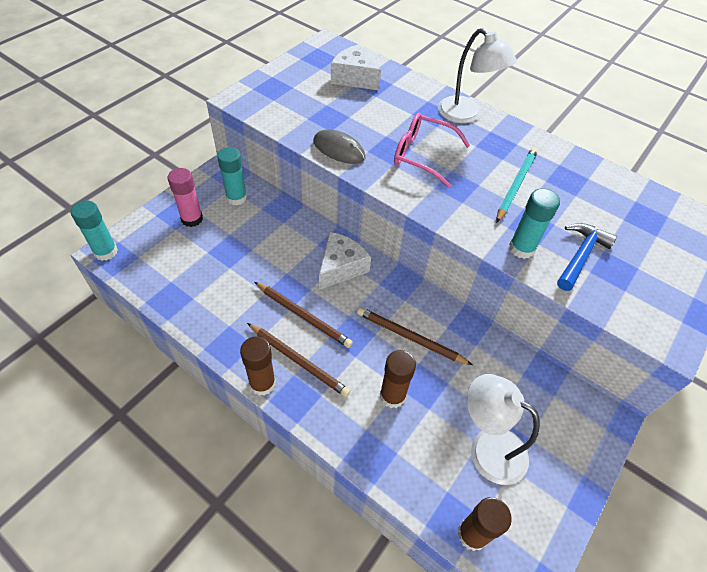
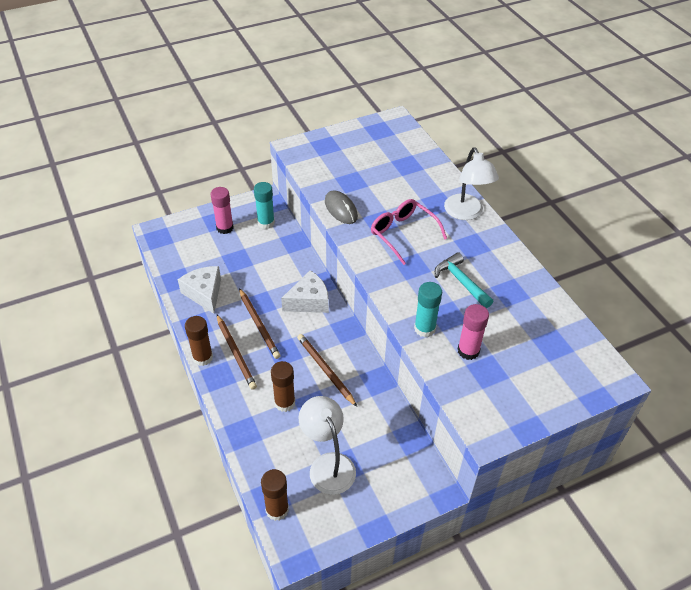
camera: 30 degrees right, 5 degrees down
turquoise glue stick [71,200,118,261] -> none
white cheese [331,44,381,90] -> white cheese moved to [178,266,221,314]
turquoise pencil [496,147,538,223] -> turquoise hammer [435,252,493,308]
blue hammer [557,223,617,291] -> pink glue stick [458,304,489,360]

